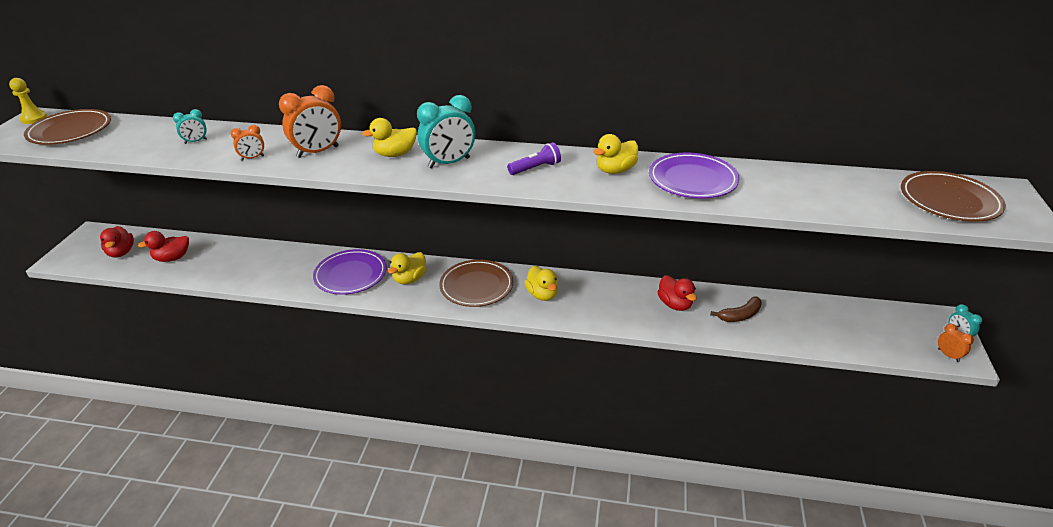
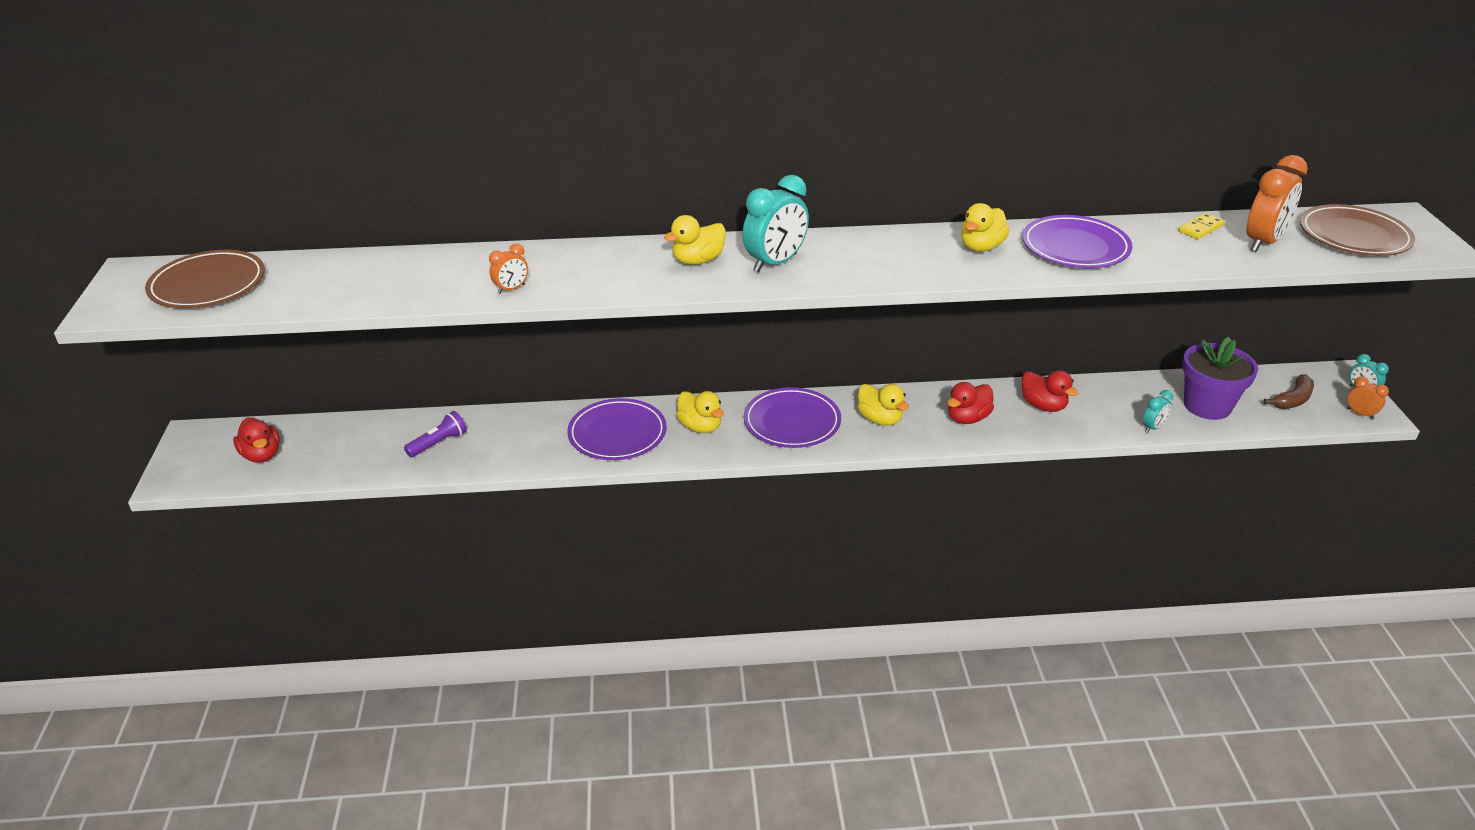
camera: 15 degrees left, 0 degrees up
yellow pawn [9,78,47,124] -> none
red duck [138,231,189,262] -> red duck moved to [947,382,994,424]
turquoise clock [173,109,207,144] -> turquoise clock moved to [1143,390,1173,433]
orange clock [279,85,341,158] -> orange clock moved to [1246,155,1308,252]
yellow duck [388,252,427,284] -> yellow duck turned 60 degrees counterclockwise [676,391,724,433]
brown plate [439,260,513,307] -> purple plate [744,387,841,448]
purple flashlight [507,142,561,175] -> purple flashlight moved to [404,411,467,457]
brown banana [710,296,762,322] -> brown banana moved to [1263,374,1314,409]
none -> yellow domino [1178,213,1225,239]
none -> purple flower pot [1182,337,1258,420]

